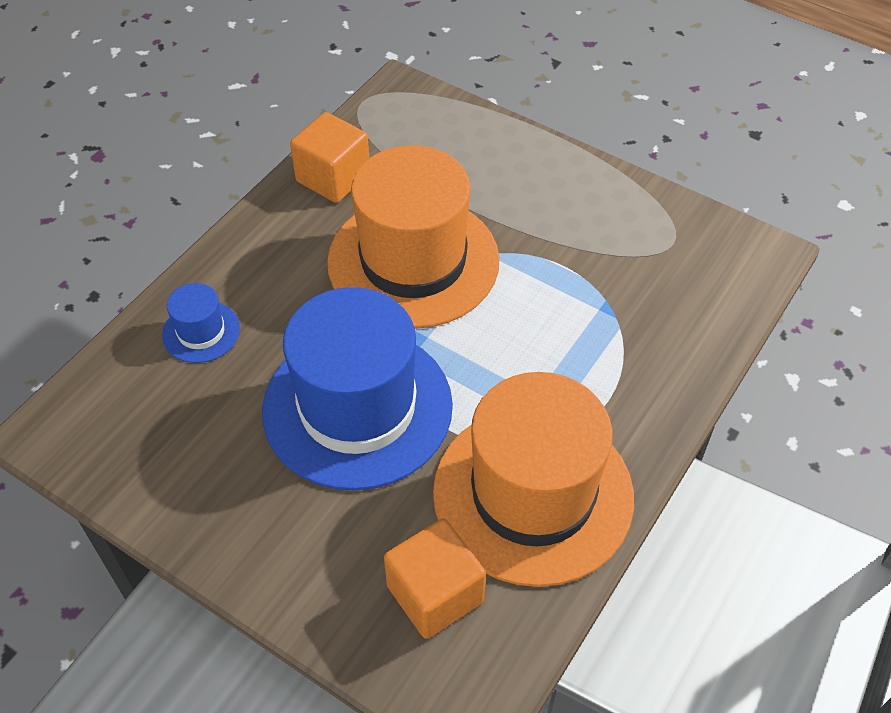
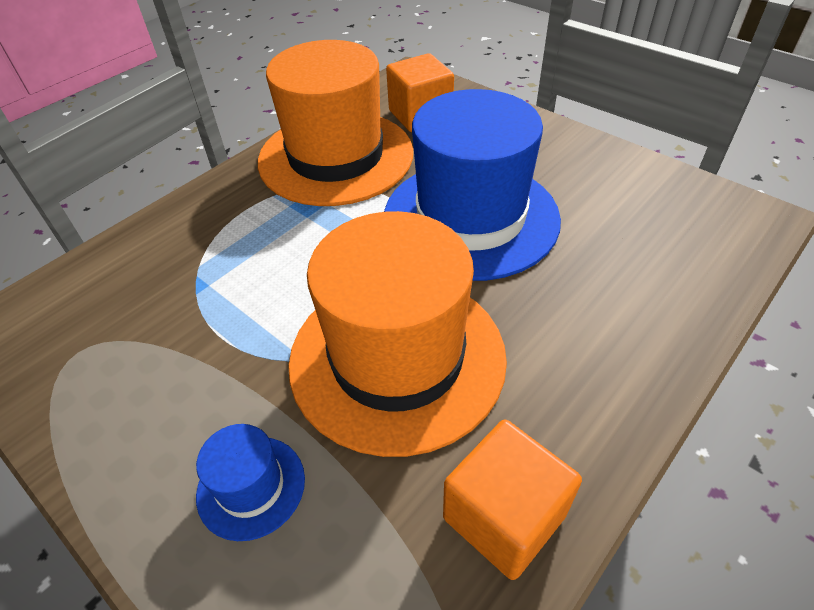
camera: 170 degrees left, 5 degrees down
blue hat [162,283,240,363] -> blue hat moved to [196,424,305,541]

